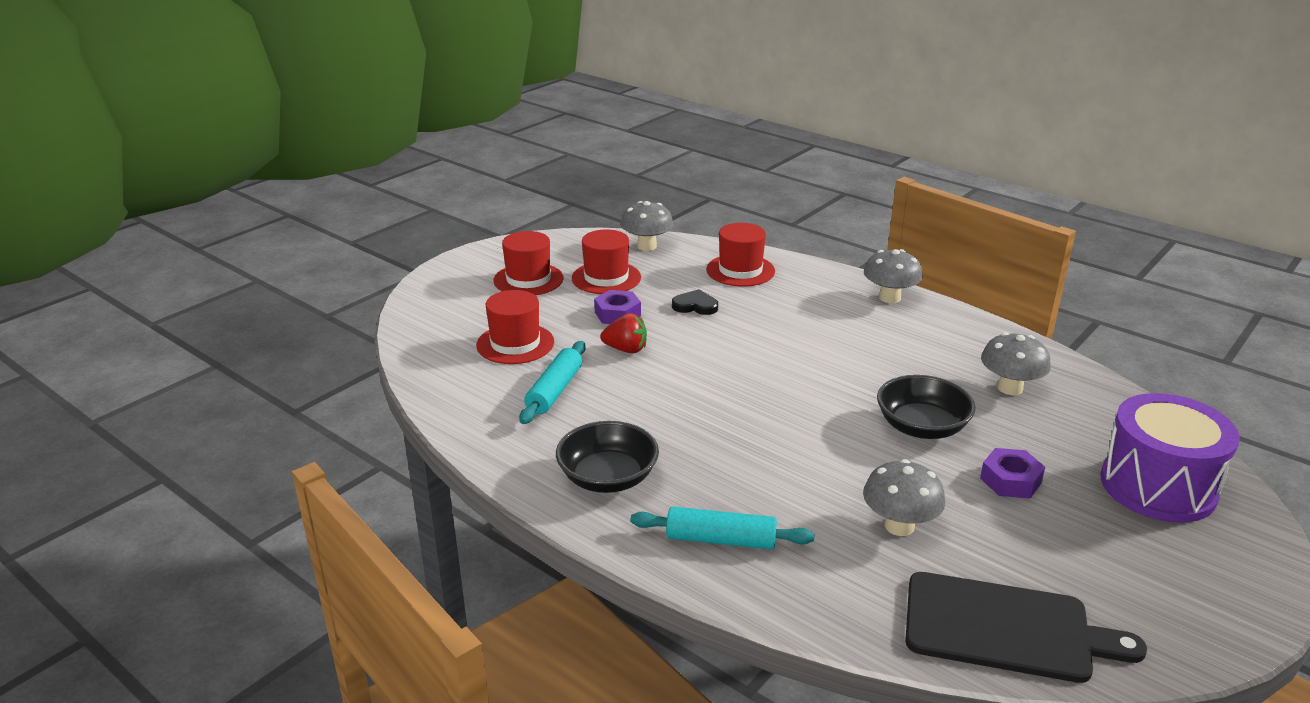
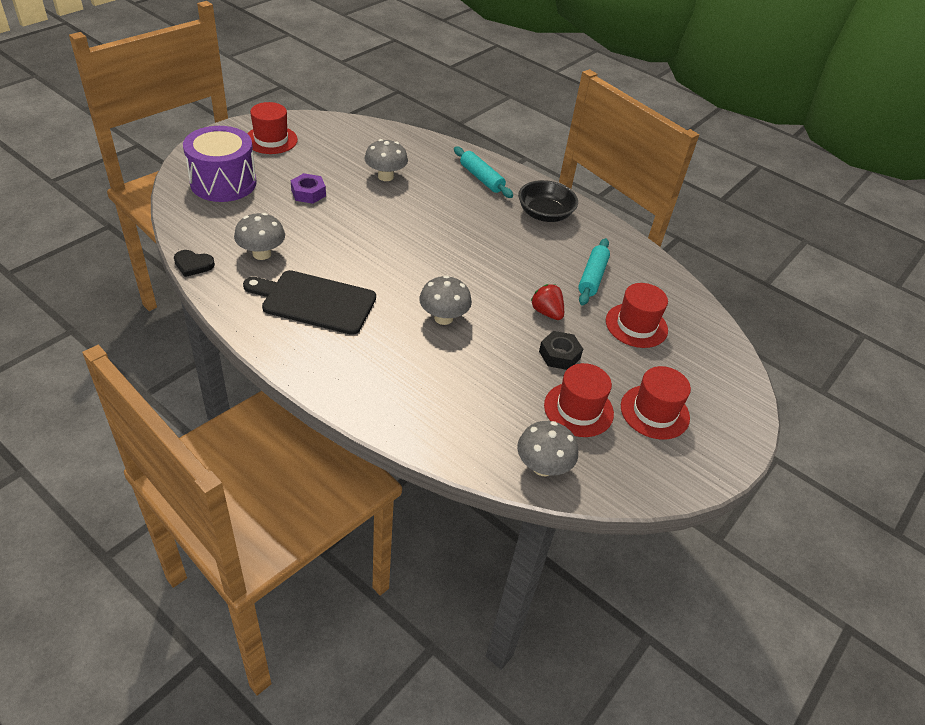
camera: 175 degrees right, 15 degrees up
purple nut [594,290,641,324] -> black nut [539,331,583,370]
red strawberry [600,313,647,353] -> red strawberry turned 45 degrees clockwise [530,284,564,320]
turquoise rolling pin [630,507,815,549] -> turquoise rolling pin turned 45 degrees clockwise [454,146,513,198]
black heart [672,289,718,315] -> black heart moved to [174,250,215,277]
red hat [706,223,775,287] -> red hat moved to [247,102,298,154]
grey mushroom [864,249,923,303] -> grey mushroom moved to [419,275,472,325]
black bowl [877,375,976,439] -> none
black cutting board [905,572,1147,683] -> black cutting board moved to [243,270,376,335]

